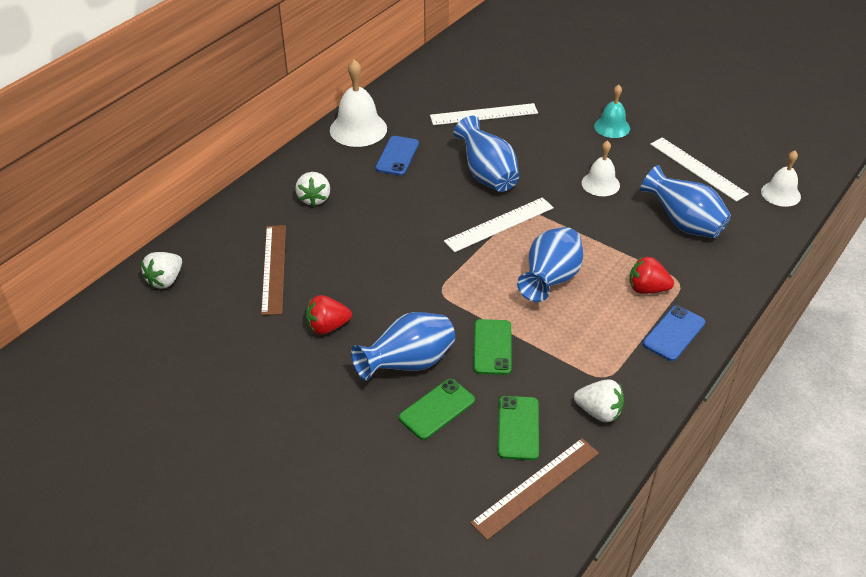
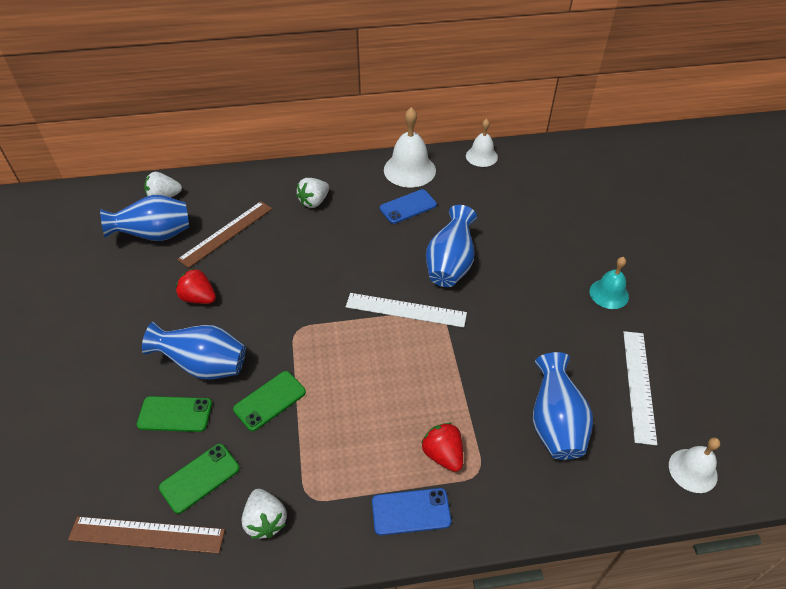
camera: 45 degrees right, 5 degrees up
white ruler [430,103,538,125] -> none
blue vase [517,227,583,302] -> blue vase moved to [100,195,189,241]
white bell [582,140,620,196] -> white bell moved to [466,119,498,167]

